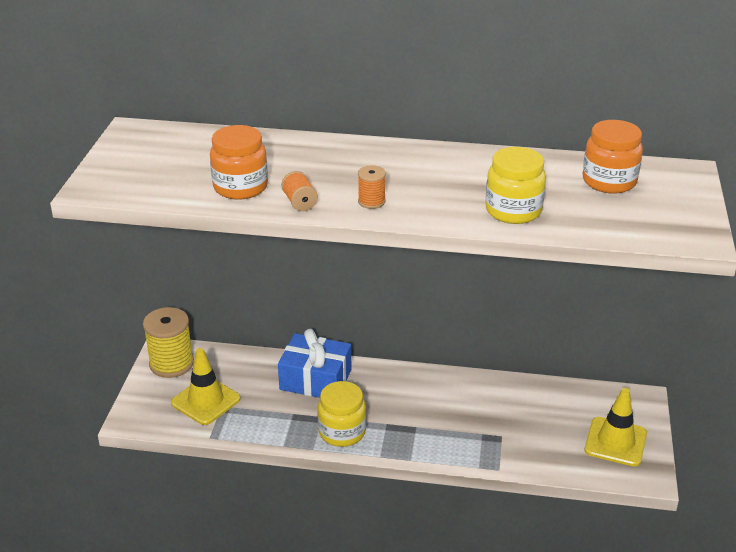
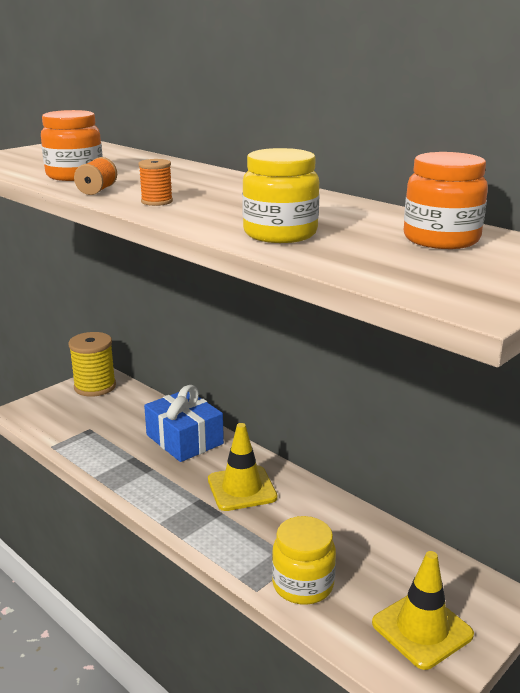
camera: 35 degrees right, 10 degrees down
yellow traffic cone [171,348,241,425] -> yellow traffic cone moved to [208,423,277,511]
yellow jar [317,381,366,447] -> yellow jar moved to [272,516,336,605]

